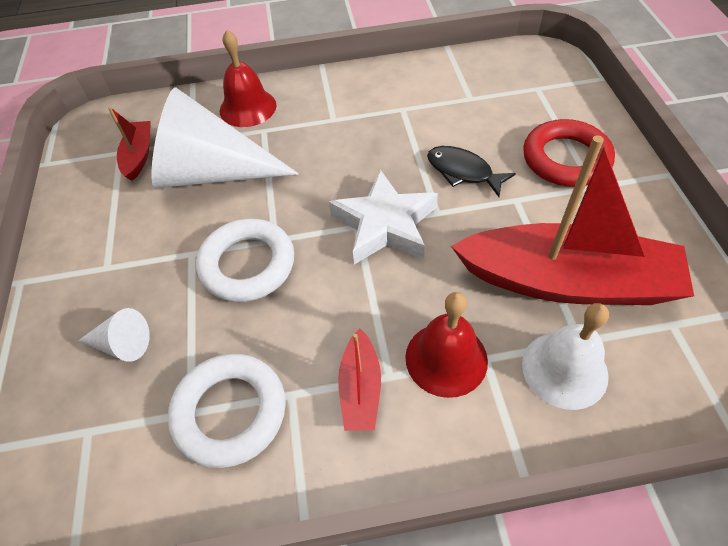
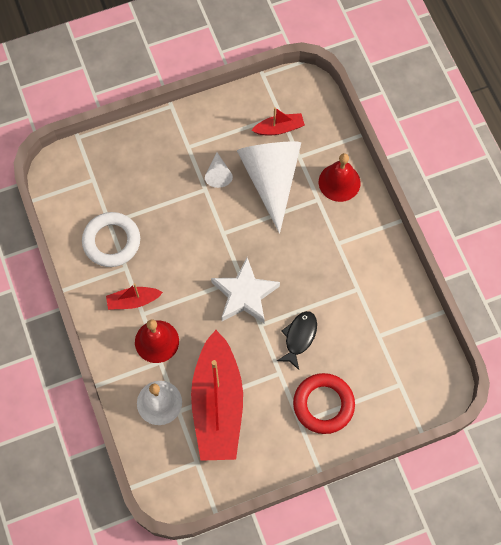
camera: 75 degrees right, 15 degrees up
white cone [78,308,150,362] -> white cone moved to [205,152,233,188]
white ring [196,218,294,302] -> none

